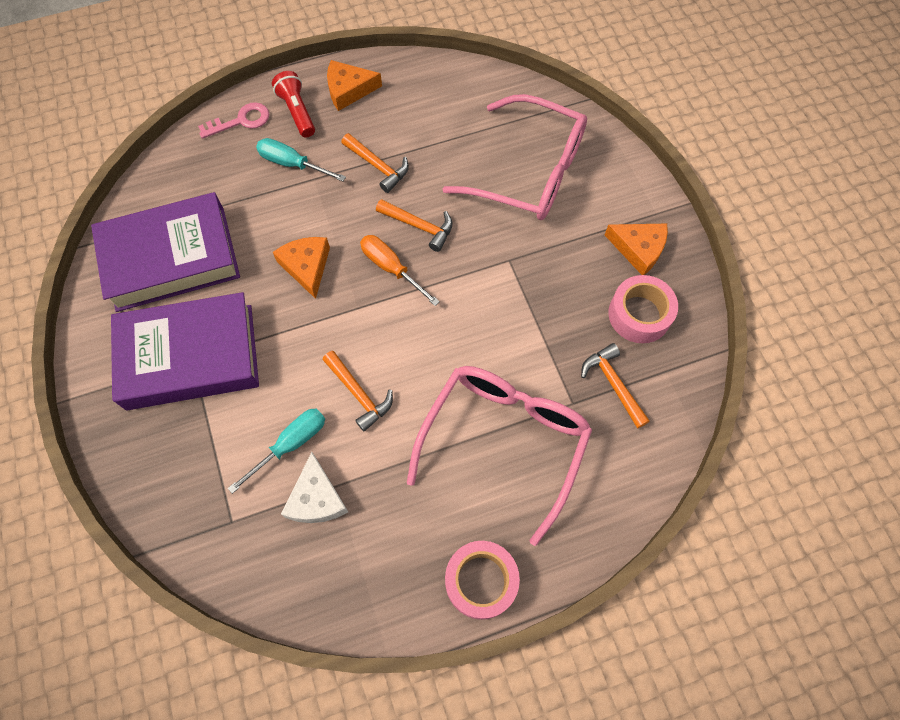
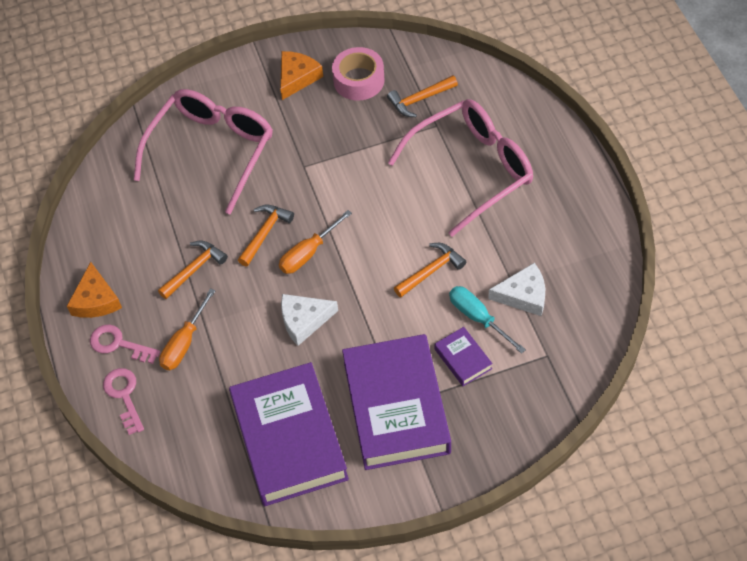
camera: 85 degrees left, 10 degrees down
turquoise screwdriver [256,138,346,181] -> orange screwdriver [159,288,216,370]
red flashlight [272,71,315,138] -> pink key [90,325,160,364]
orange cheese [273,237,330,299] -> white cheese [281,294,338,346]
pink glasses [407,366,592,546] -> pink glasses turned 120 degrees clockwise [388,99,533,237]
pink tape [445,541,520,620] -> none
none -> purple book [434,327,493,386]

